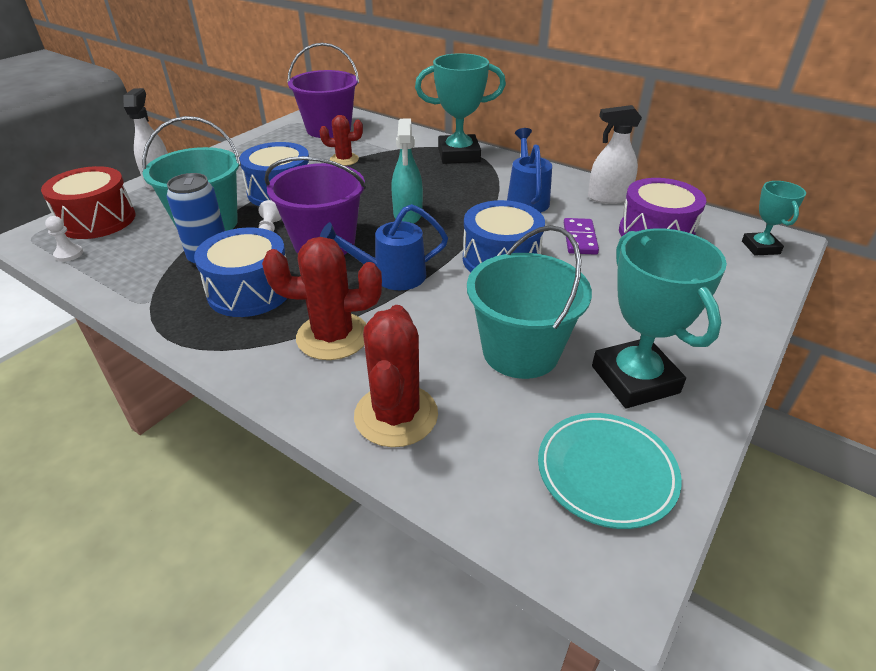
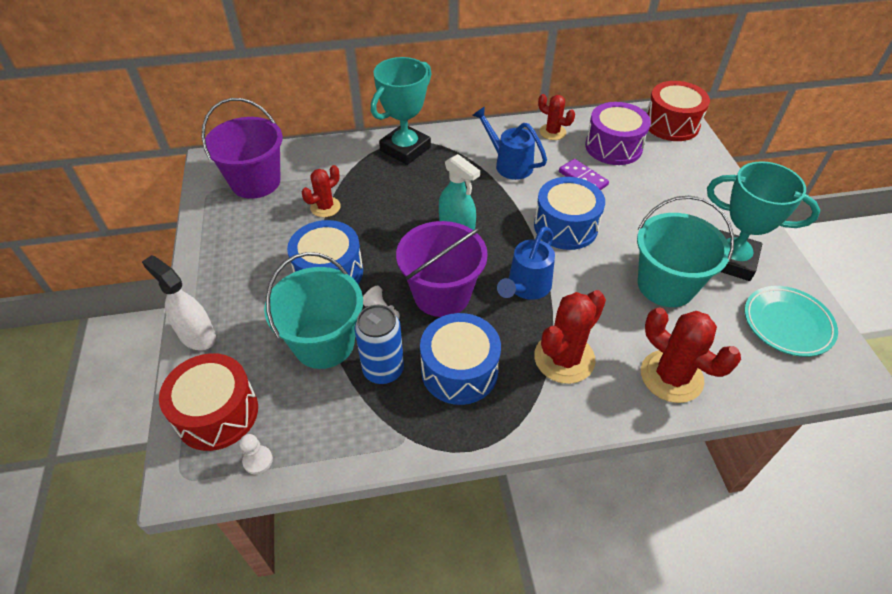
camera: 45 degrees left, 10 degrees up
white spray bottle [588,105,642,204] -> red cactus [538,94,575,140]
turquoise trophy [742,181,806,256] -> red drum [646,81,710,141]

